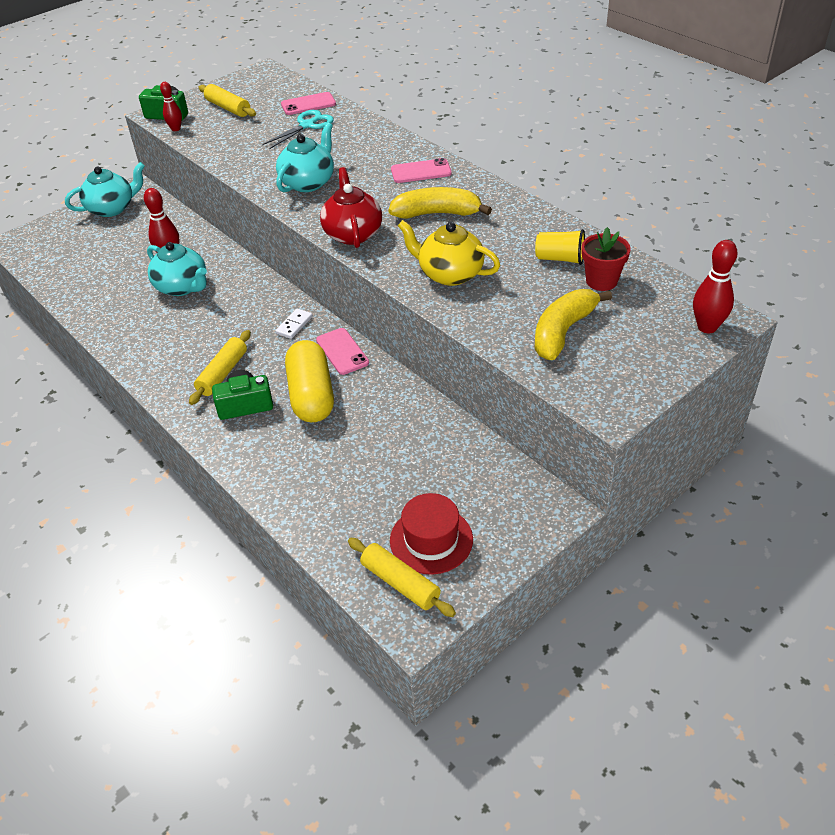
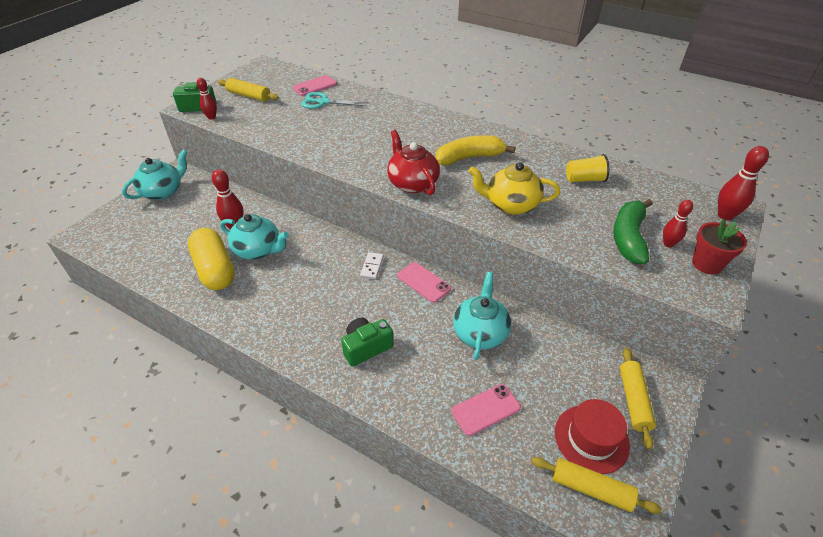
camera: 20 degrees left, 0 degrees up
yellow rolling pin [189,330,251,405] -> yellow rolling pin moved to [620,348,656,450]
turquoise scissors [262,110,334,149] -> turquoise scissors turned 105 degrees counterclockwise [301,92,368,109]
turquoise teapot [276,122,334,192] -> turquoise teapot moved to [453,272,511,360]
yellow capsule [285,340,334,422] -> yellow capsule moved to [188,228,235,290]
pink phone [391,158,452,183] -> pink phone moved to [452,384,521,436]
yellow banana [535,289,612,360] -> green banana [613,199,653,264]
red flower pot [582,227,631,291] -> red flower pot moved to [692,219,747,274]
none -> red bowling pin [663,200,693,247]

